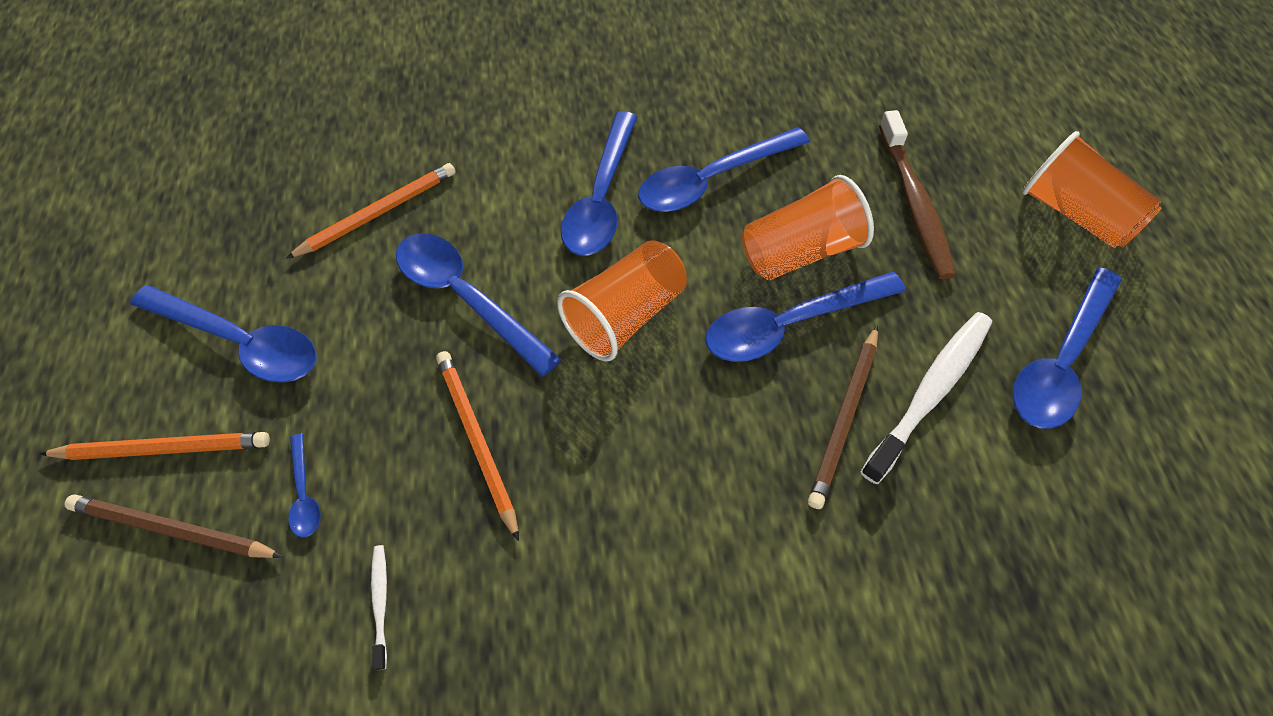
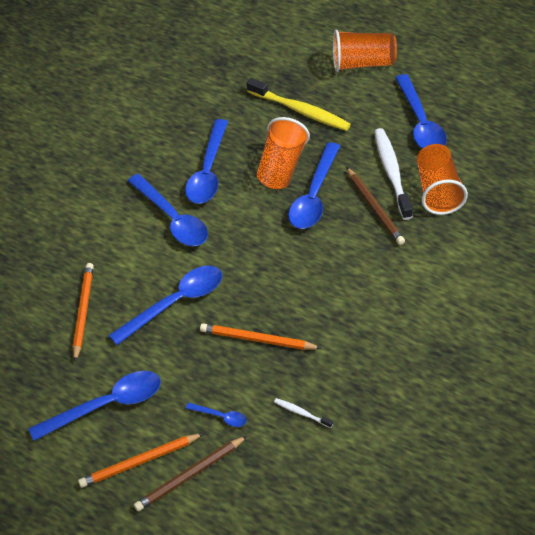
camera: 45 degrees left, 10 degrees down
orange pencil [40,432,270,460] -> orange pencil turned 150 degrees counterclockwise [78,433,204,488]
blue spoon [396,233,561,377] -> blue spoon turned 150 degrees clockwise [108,266,222,345]
orange cup [557,240,687,361] -> orange cup moved to [417,144,468,215]
brown toothbrush [879,110,956,279] -> yellow toothbrush [246,78,351,131]

